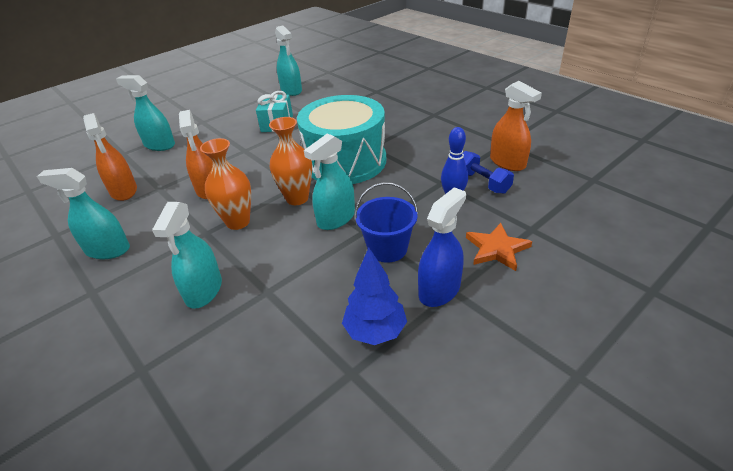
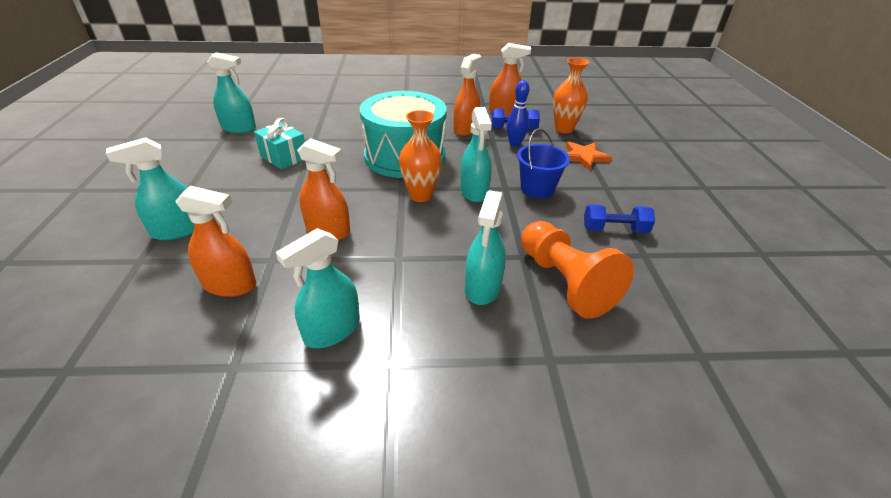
camera: 55 degrees left, 0 degrees up
turquoise spray bottle [152,202,222,309] -> turquoise spray bottle turned 60 degrees clockwise [465,190,506,305]
orange vase [200,138,251,230] -> orange vase moved to [553,57,589,133]
blue tree [342,248,407,345] -> blue dumbbell [584,204,655,233]
blue spray bottle [418,187,466,307] -> none
none -> orange spray bottle [454,54,481,136]
none -> orange pawn [521,221,634,319]

